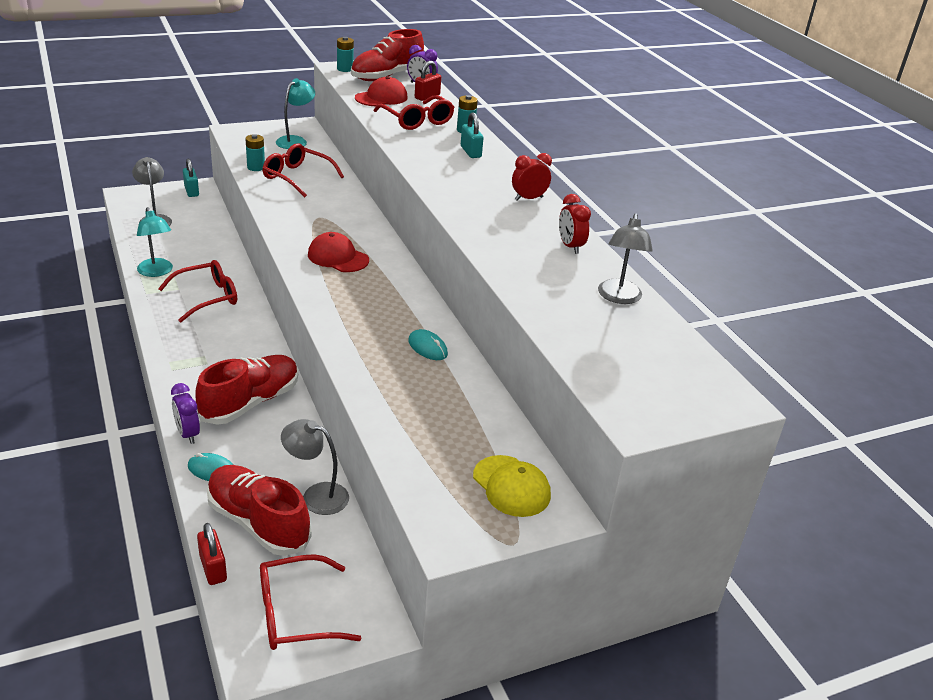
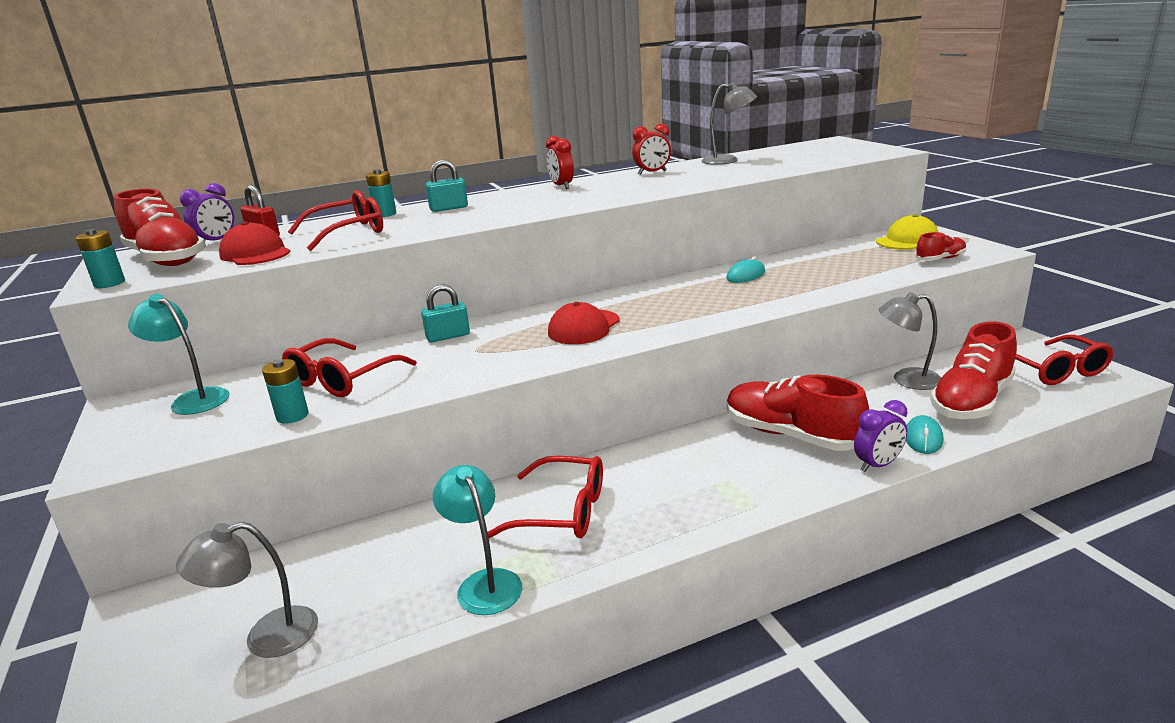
camera: 85 degrees left, 10 degrees down
turquoise lamp [137,207,173,277] -> turquoise lamp turned 90 degrees counterclockwise [433,465,522,615]
red glasses [158,260,237,322] -> red glasses turned 135 degrees clockwise [487,456,603,538]
turquoise padlock [183,159,199,197] -> turquoise padlock moved to [421,285,470,342]
red padlock [197,523,227,585] -> none
grey lamp [281,419,349,515] -> grey lamp turned 75 degrees clockwise [879,292,941,390]
none -> red shoe [915,232,966,261]

